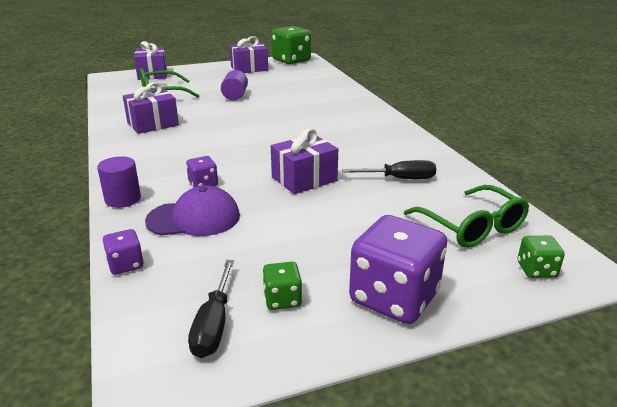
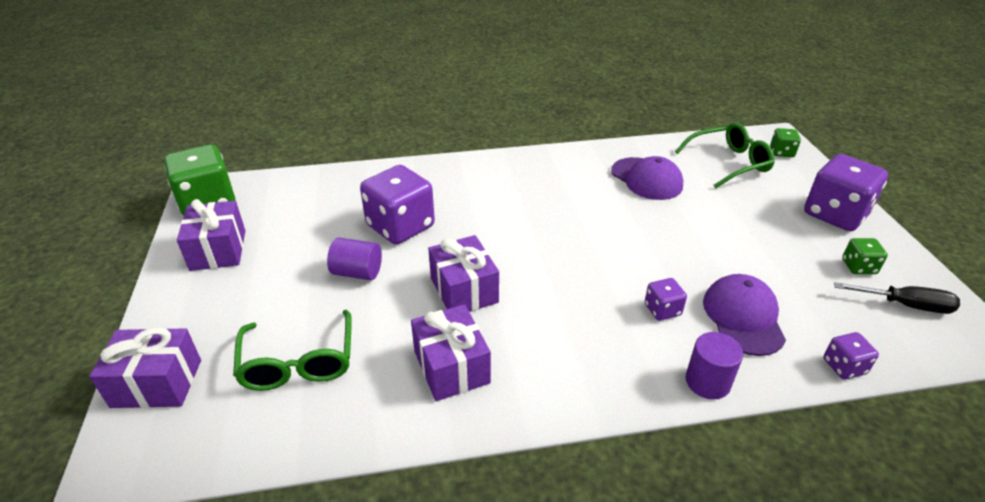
camera: 80 degrees left, 10 degrees up
purple gift [271,128,338,194] -> purple gift moved to [428,235,499,312]
black screwdriver [342,160,436,179] -> purple cap [611,156,683,200]
none -> purple dice [360,165,435,244]

